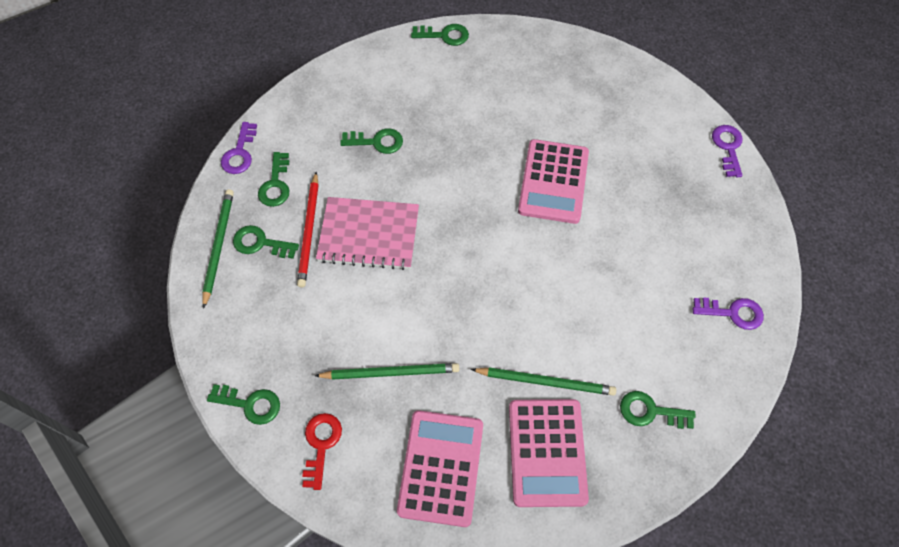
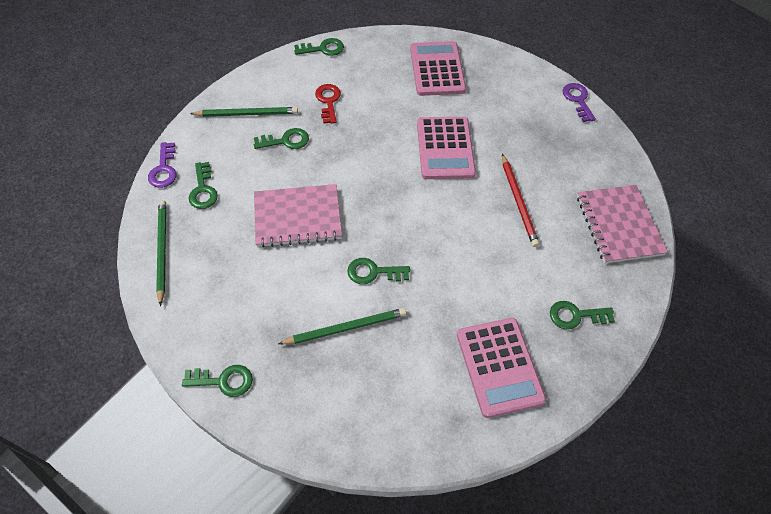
camera: 15 degrees left, 5 degrees down
green key [233,225,299,259] -> green key moved to [347,258,410,284]
red pencil [297,172,318,287] -> red pencil moved to [502,154,539,247]
red key [302,413,342,490] -> red key moved to [315,84,341,124]
pink calculator [397,410,483,527] -> pink calculator moved to [410,41,466,96]
green pencil [471,368,616,396] -> green pencil moved to [190,107,298,117]
purple key [692,298,764,330] -> pink notebook [577,185,668,264]

